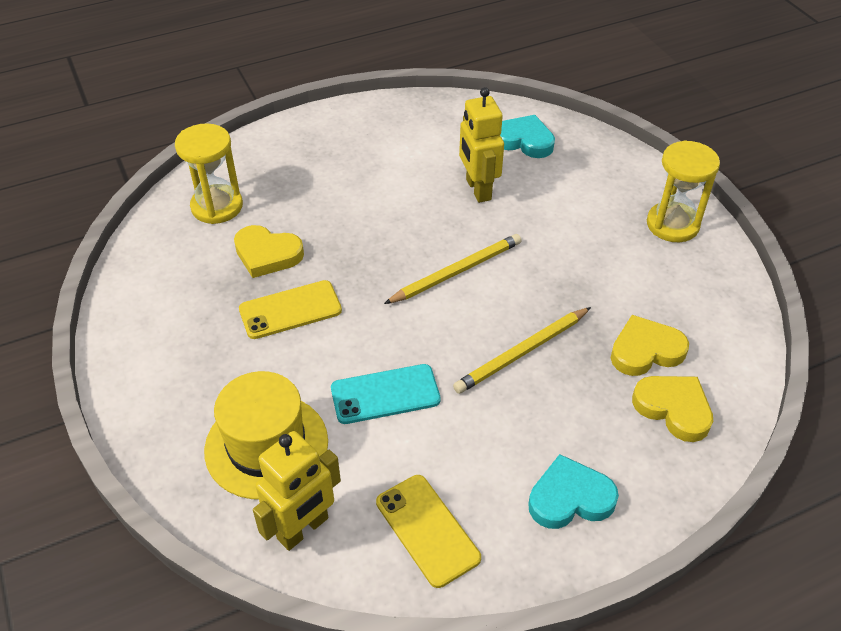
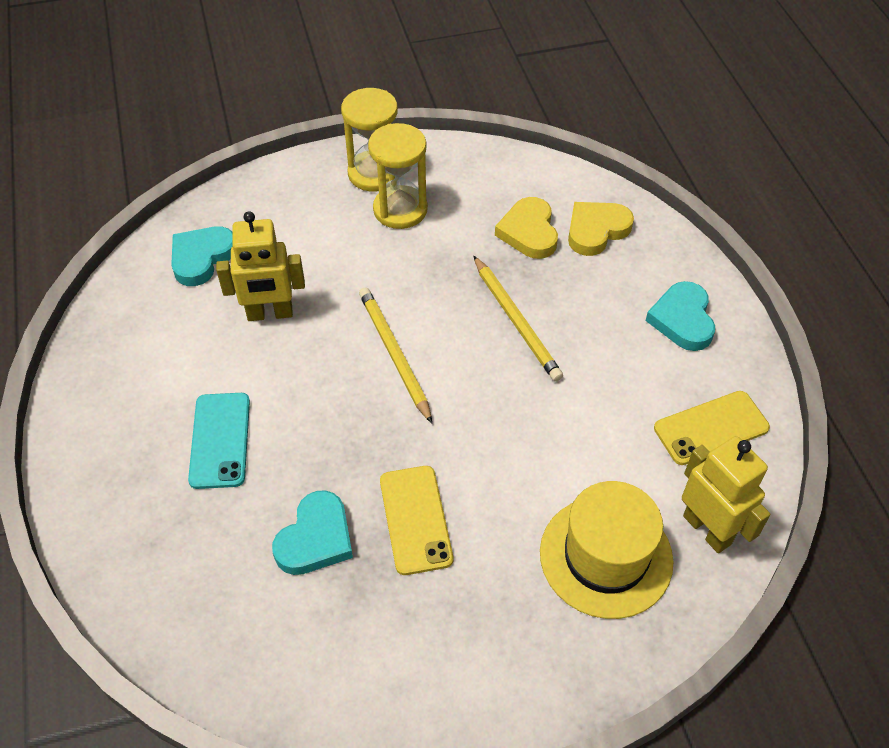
camera: 80 degrees left, 5 degrees up
yellow hourglass [175,123,243,224] -> yellow hourglass moved to [368,123,428,229]
yellow heart [234,225,304,278] -> turquoise heart [272,490,353,575]
turquoise phone [331,364,441,424] -> turquoise phone moved to [188,393,250,489]

